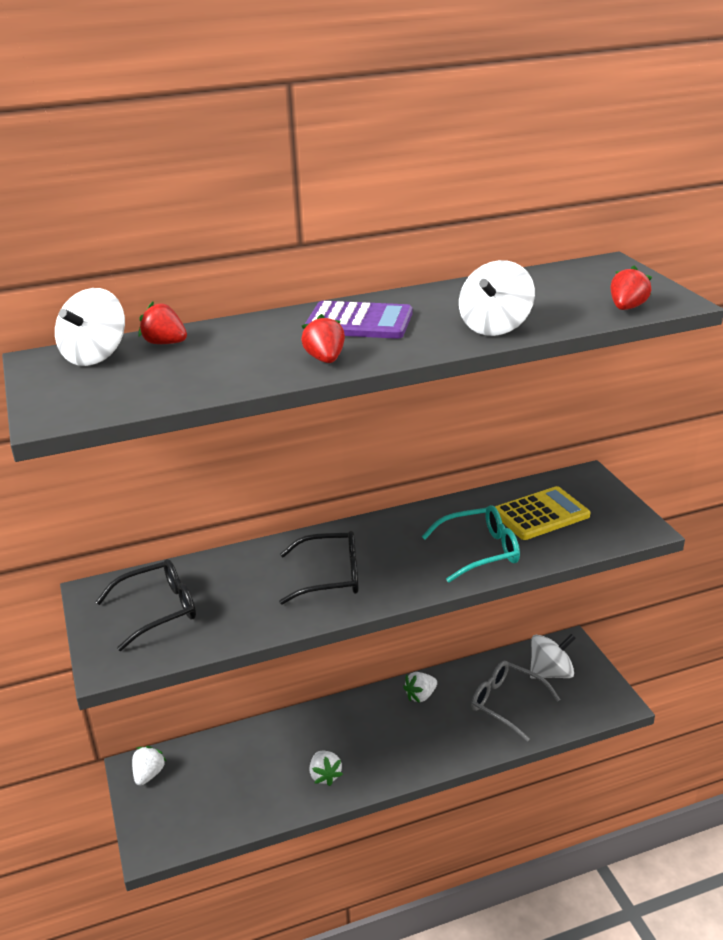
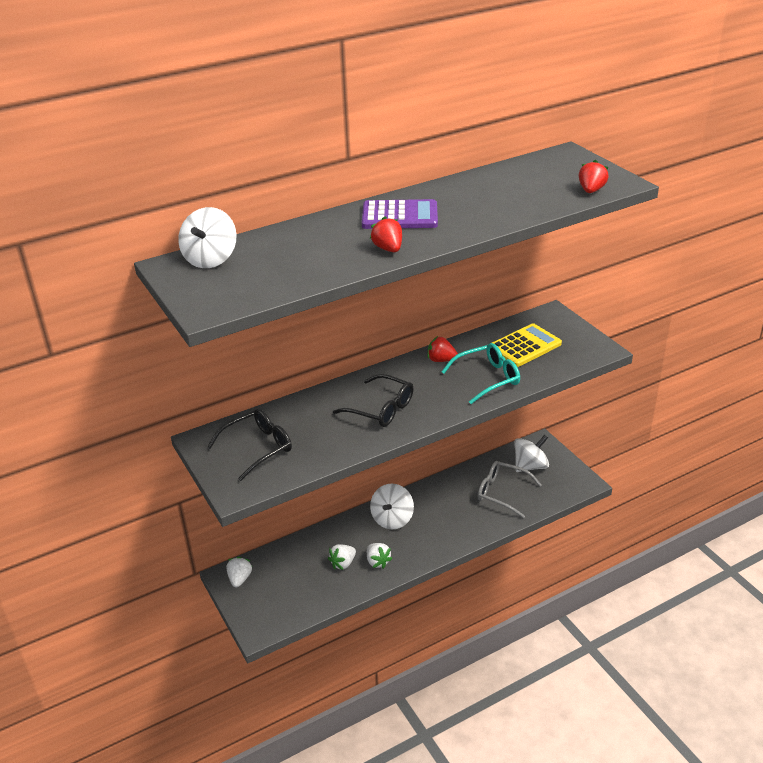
camera: 10 degrees left, 5 degrees up
red strawberry [139,302,187,344] -> red strawberry moved to [428,336,458,362]
black glasses [279,531,359,605] -> black glasses turned 45 degrees clockwise [333,374,414,427]
white strawberry [403,672,437,703] -> white strawberry moved to [328,544,356,570]
white spinning top [459,260,535,336] -> white spinning top moved to [370,483,414,529]

